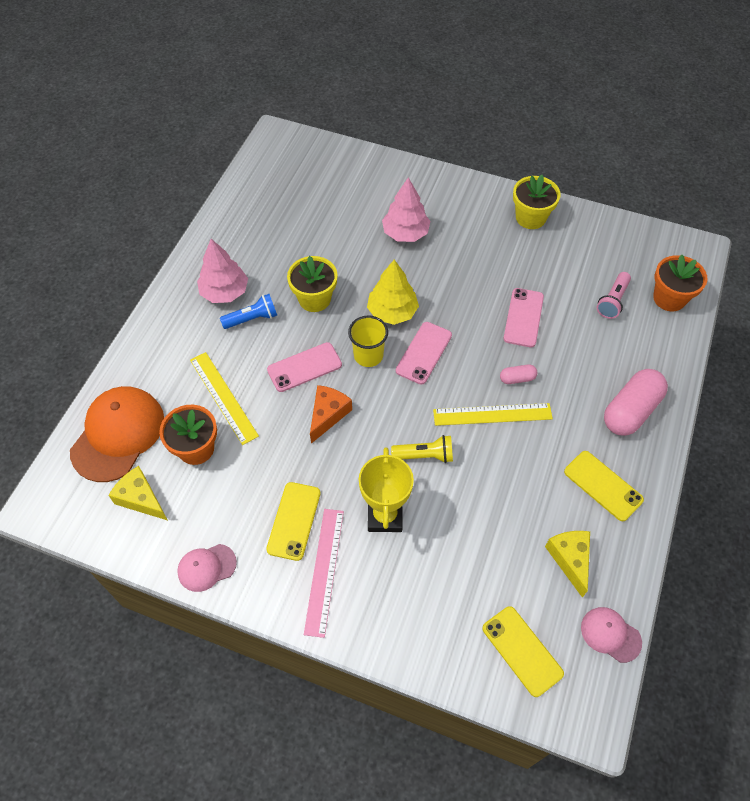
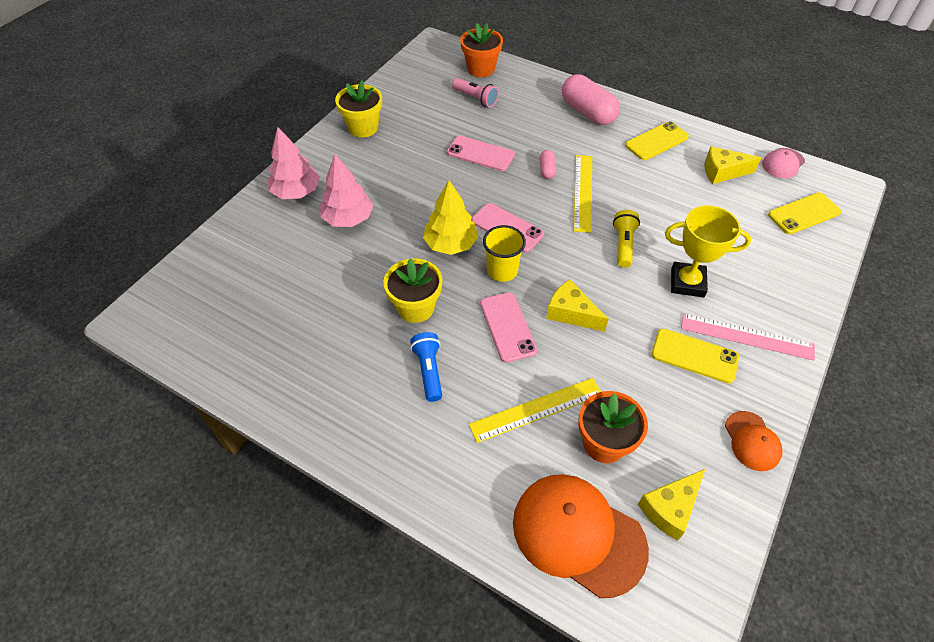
camera: 80 degrees left, 5 degrees down
pink cap [177,544,237,592] -> orange cap [725,411,783,471]
pink tree [197,239,248,303] -> pink tree moved to [268,127,320,199]
orange cheese [310,385,352,444] -> yellow cheese [546,279,609,332]

